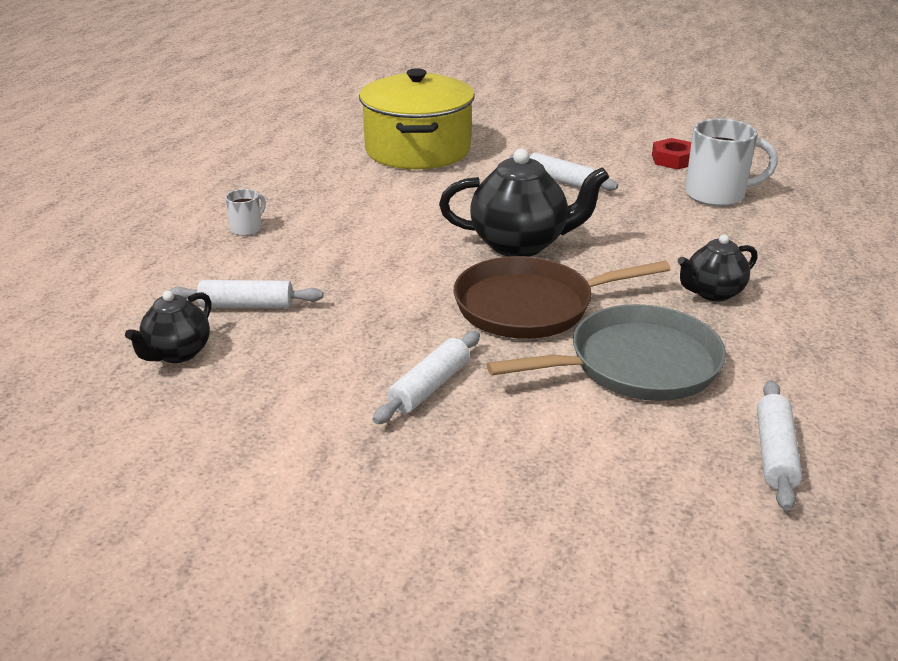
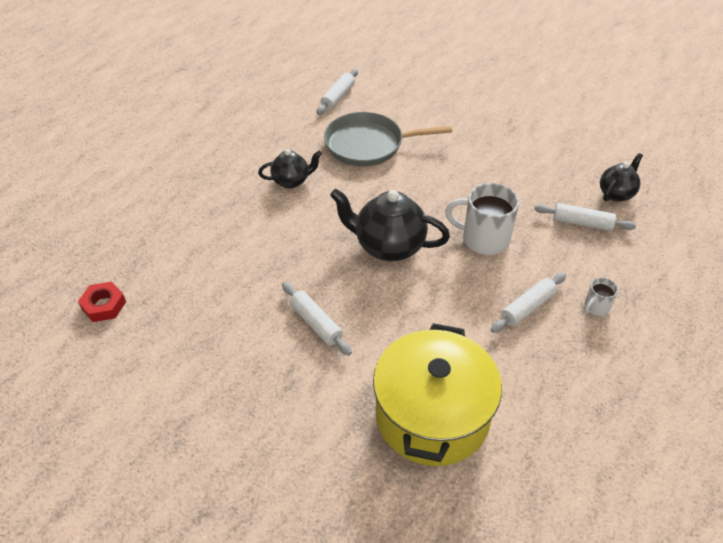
camera: 165 degrees left, 15 degrees up
white rolling pin [373,331,480,424] -> white rolling pin moved to [491,273,566,333]
brown pan [454,256,671,339] -> none
red nut [652,138,691,170] -> red nut moved to [78,281,126,322]
white mug [685,118,778,206] -> white mug moved to [445,183,519,255]

